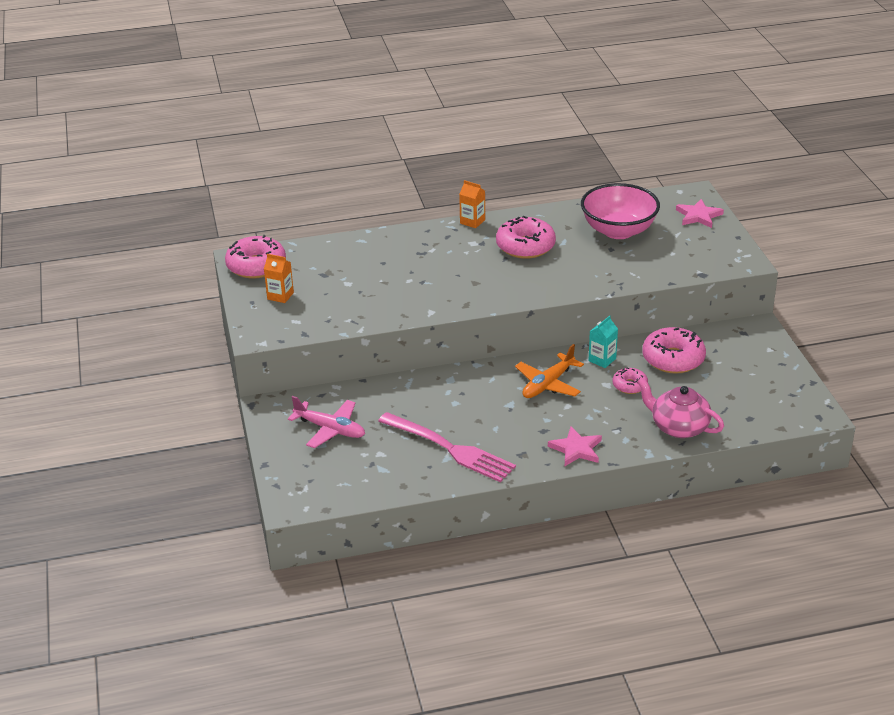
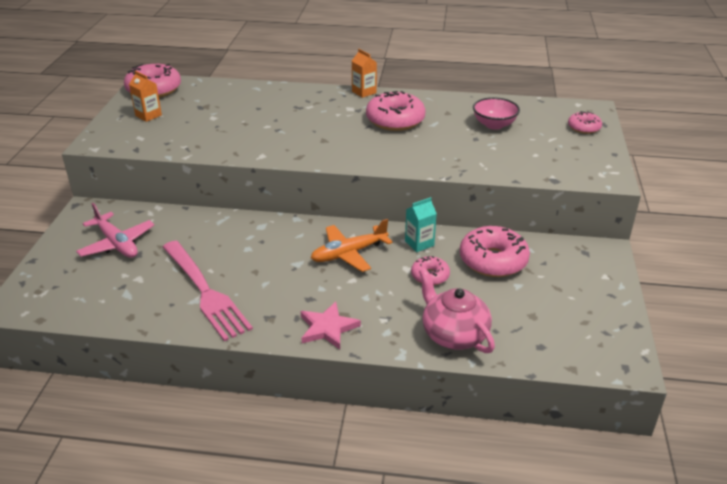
camera: 20 degrees right, 0 degrees up
pink bowl [581,183,660,239] -> pink bowl [473,97,520,130], size x0.58
pink star [676,199,724,228] -> pink donut [568,111,602,134]

